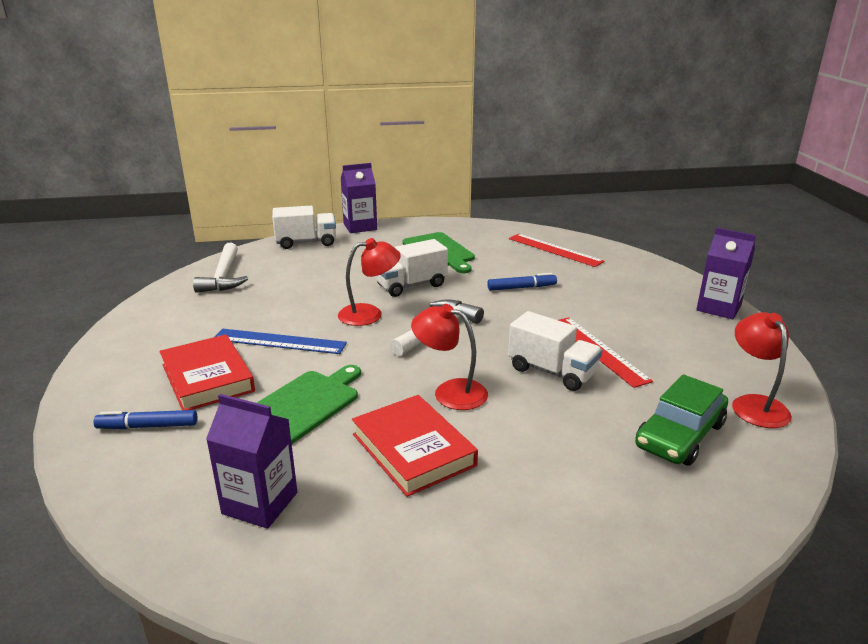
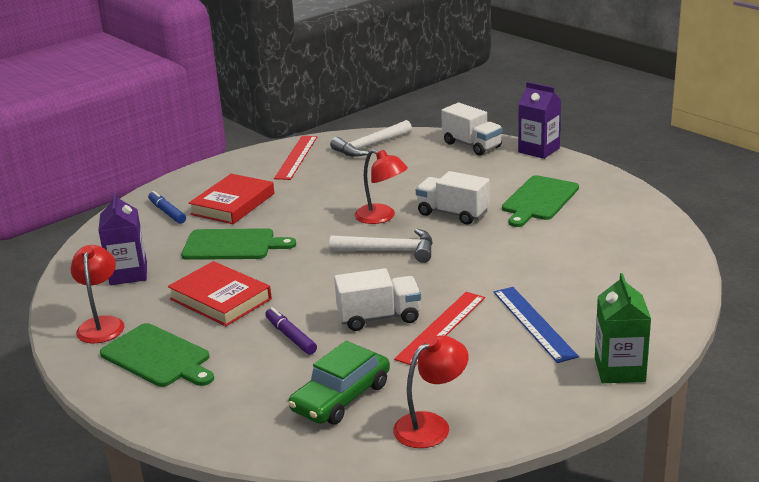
camera: 60 degrees right, 0 degrees up
blue ruler [215,329,347,354] -> blue ruler moved to [494,287,579,363]
red book [352,395,478,497] -> red book turned 75 degrees counterclockwise [168,261,272,326]
red lamp [411,304,488,410] -> red lamp moved to [71,245,124,343]
blue marker [487,273,557,291] -> none
white truck [508,311,603,391] -> white truck turned 105 degrees counterclockwise [334,268,421,331]
red ruler [509,234,605,267] -> red ruler moved to [274,136,317,180]
green car [635,374,728,466] -> green car turned 60 degrees counterclockwise [288,341,390,424]
purple carton [696,228,756,319] -> green carton [595,273,651,383]
none -> green cutting board [100,323,214,387]
none -> purple marker [265,307,317,355]

